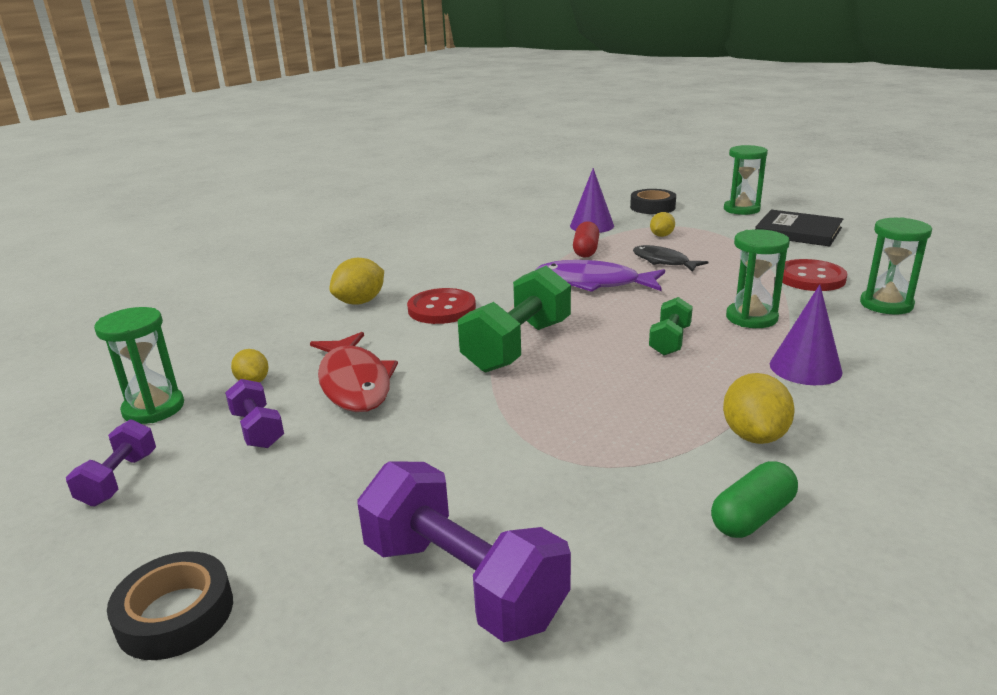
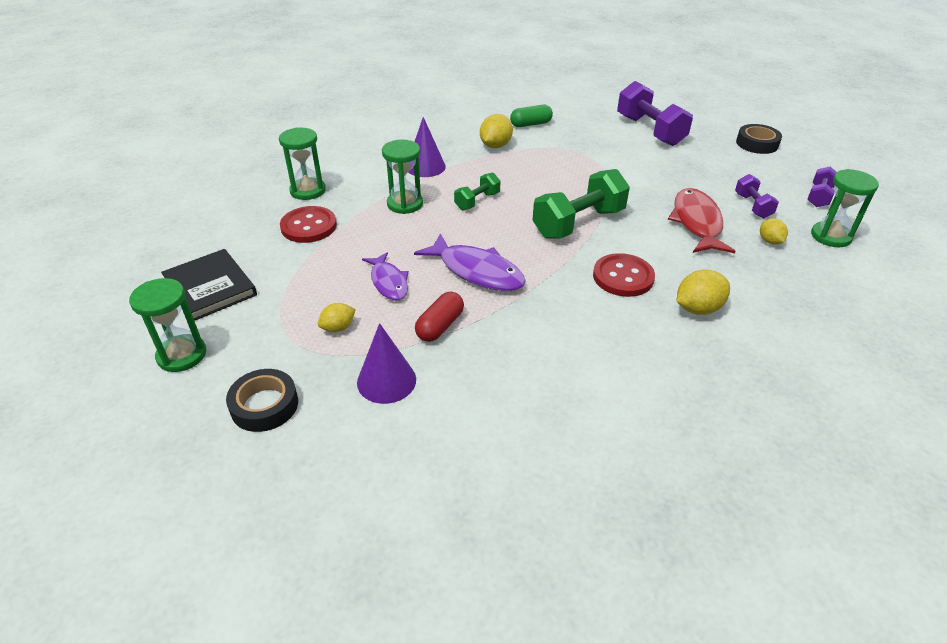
camera: 160 degrees left, 15 degrees up
black fish [633,245,708,272] -> purple fish [362,252,409,301]

